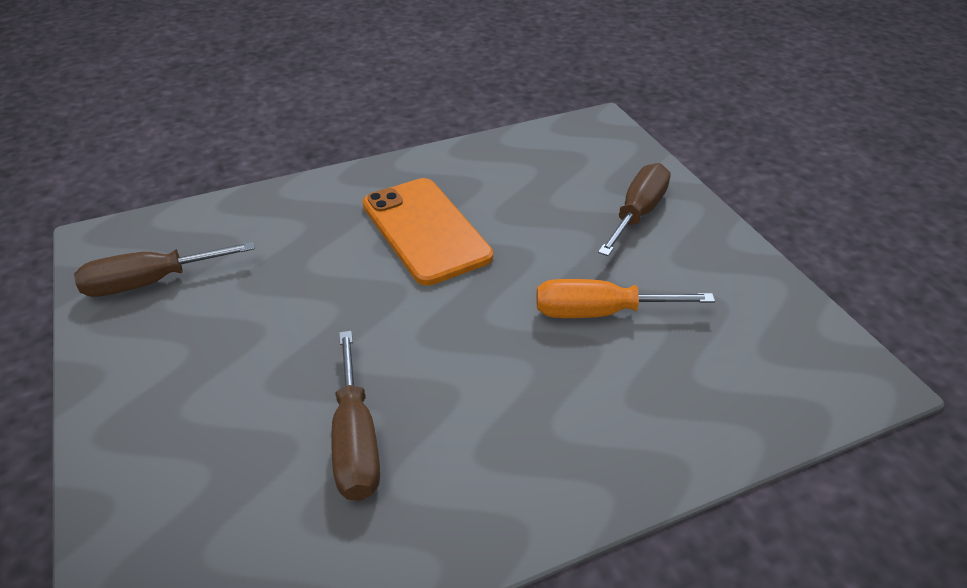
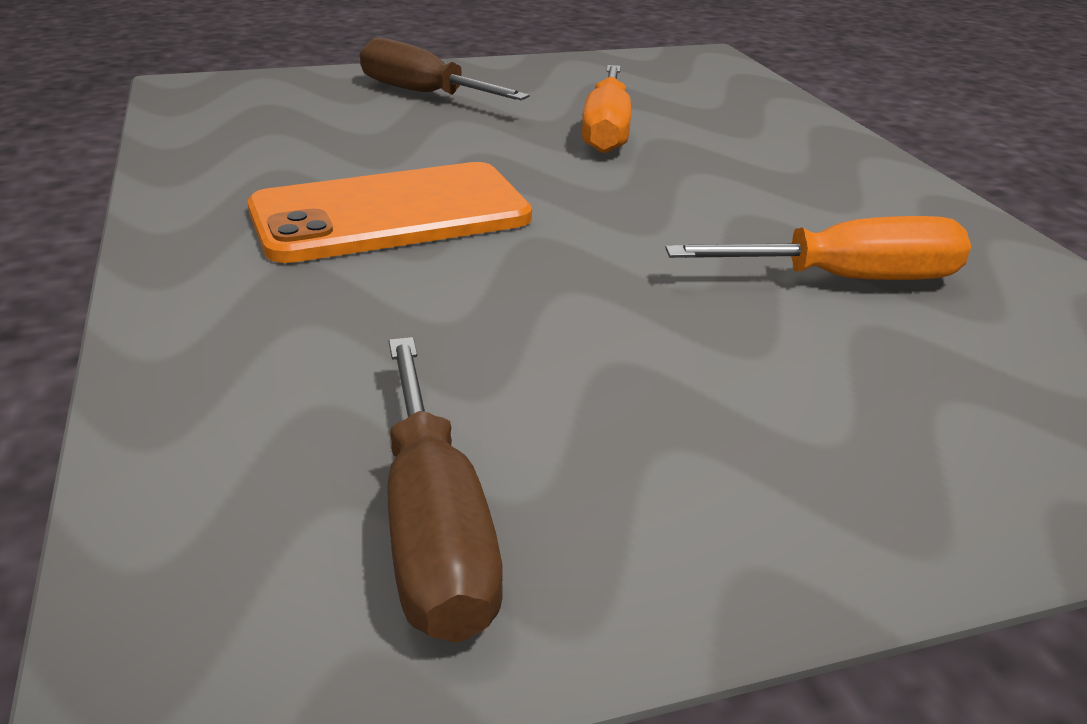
camera: 85 degrees left, 10 degrees down
brown screwdriver [332,331,380,501] -> orange screwdriver [665,216,971,280]

